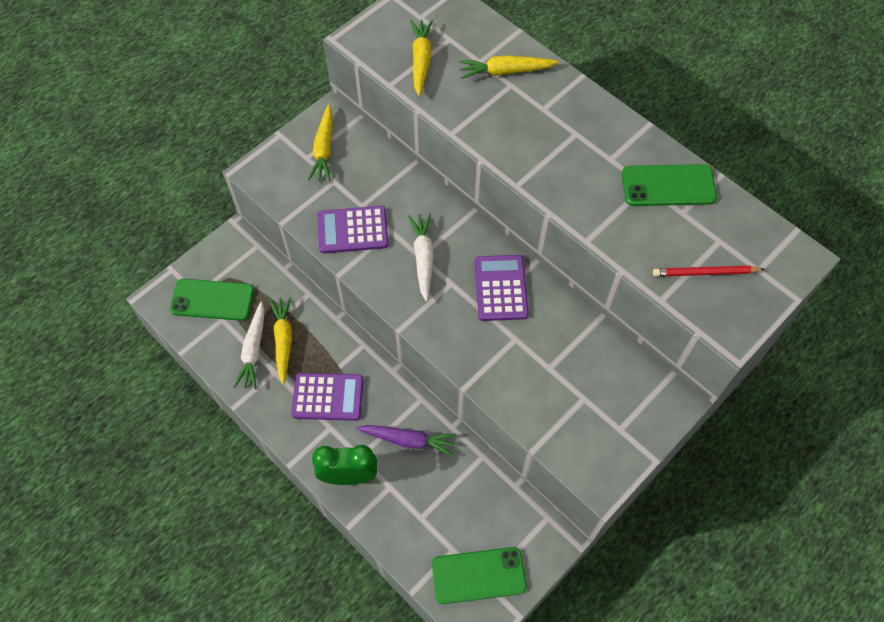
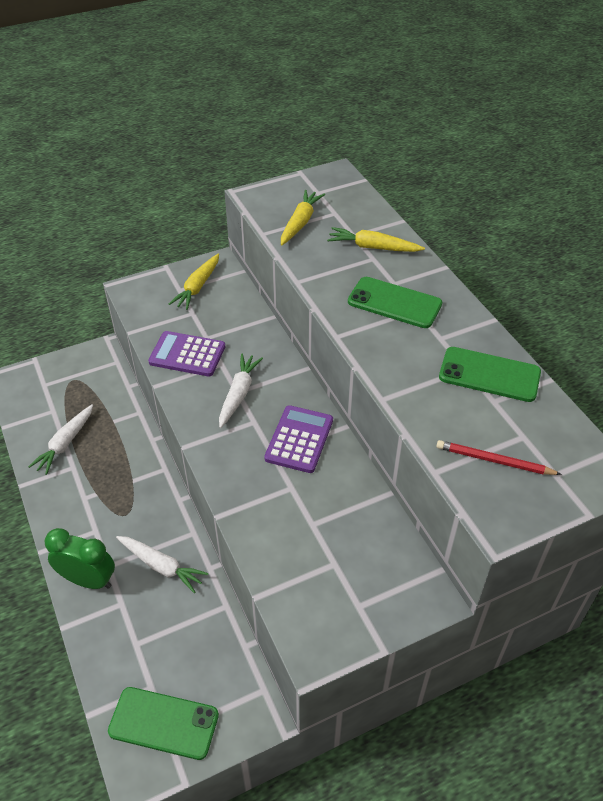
camera: 20 degrees right, 15 degrees down
green phone [170,279,254,321] -> green phone moved to [348,277,442,328]
yellow carrot [269,297,292,384] -> none
purple calculator [291,373,364,421] -> none
purple carrot [356,425,456,456] -> white carrot [116,536,208,593]

